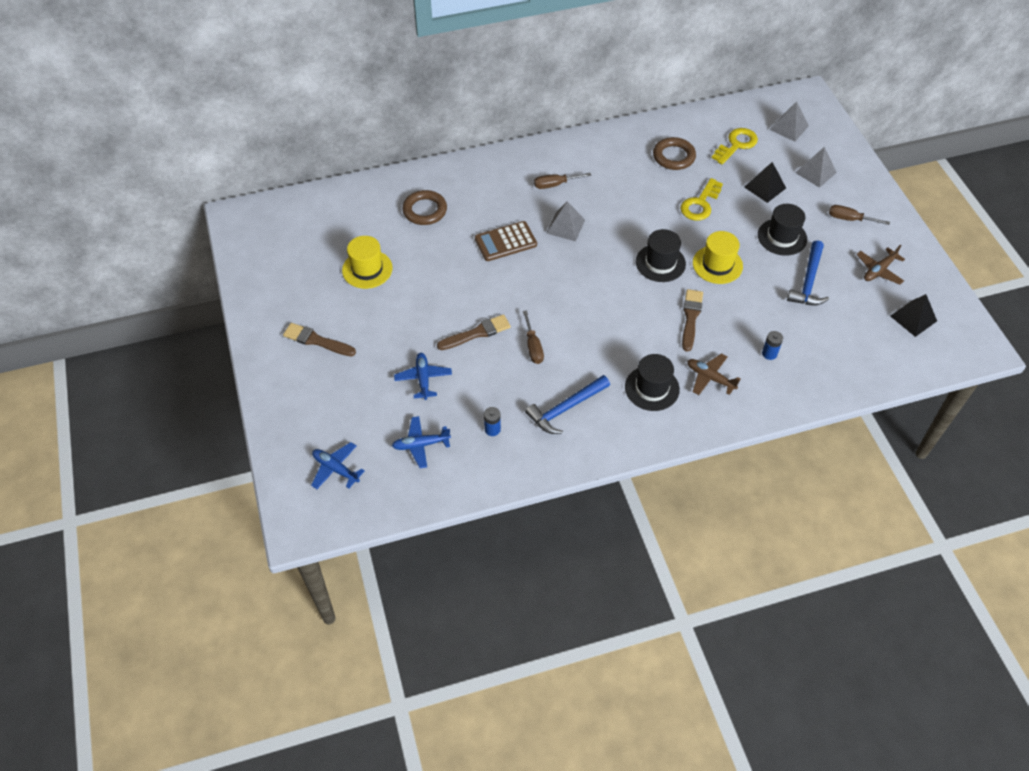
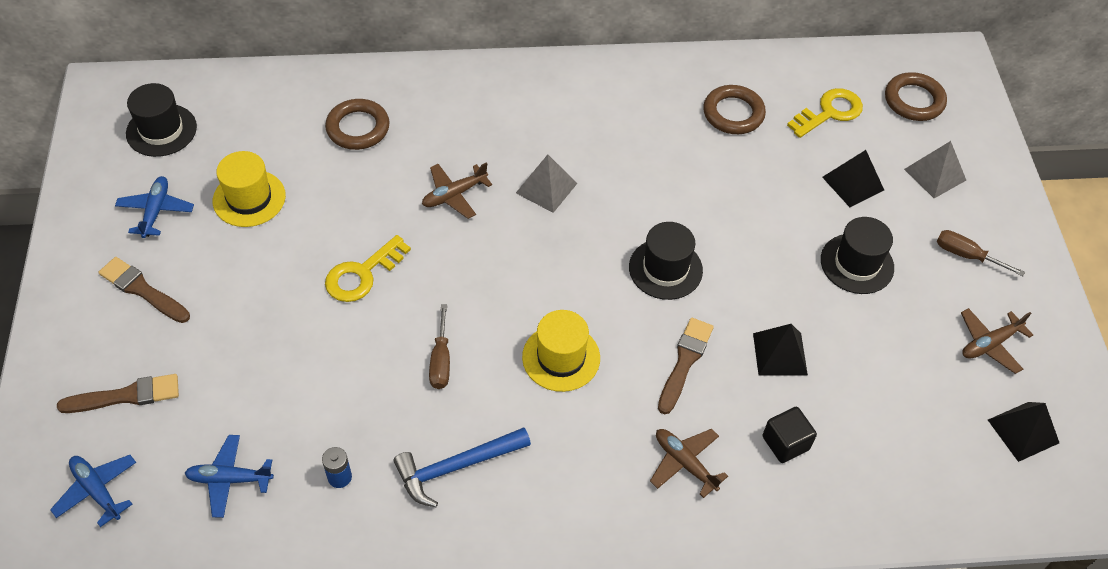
camera: 10 degrees right, 0 degrees up
blue plane [394,353,452,400] -> blue plane moved to [115,176,194,238]
brown brush [437,314,511,350] -> brown brush moved to [57,374,179,413]
brown calculator [475,221,537,261] -> brown plane [422,162,492,219]
brown screwdriver [534,173,591,189] -> none
black hat [625,354,680,411] -> black hat moved to [126,83,197,157]
yellow key [681,178,723,221] -> yellow key moved to [325,235,411,302]
yellow hat [693,231,743,284] -> yellow hat moved to [522,310,600,392]
blue battery [762,331,783,360] -> black cube [763,407,817,463]
grey pyramid [770,102,809,142] -> brown ring [885,72,947,121]
blue hammer [787,240,829,306] -> none
none -> black pyramid [753,324,808,376]

